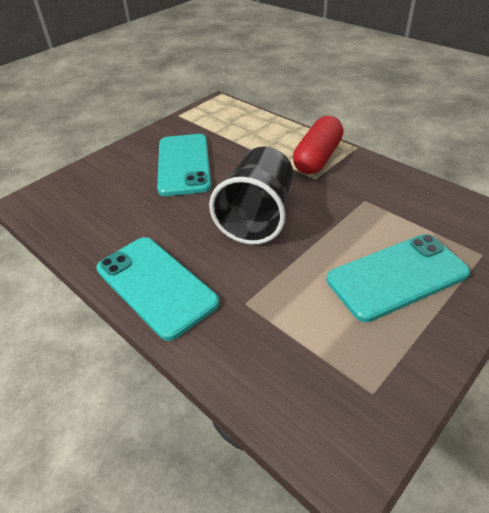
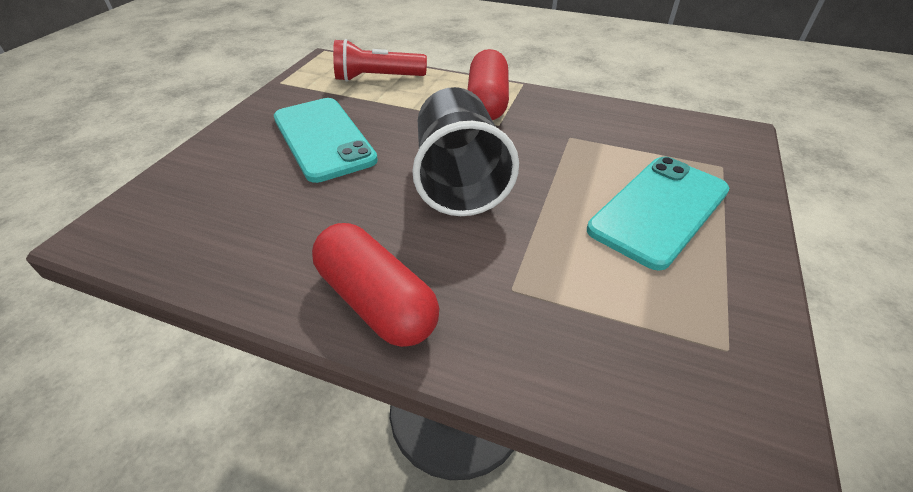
camera: 25 degrees left, 0 degrees up
turquoise phone [97,237,220,341] -> red capsule [312,223,439,347]
none -> red flashlight [333,39,427,82]

